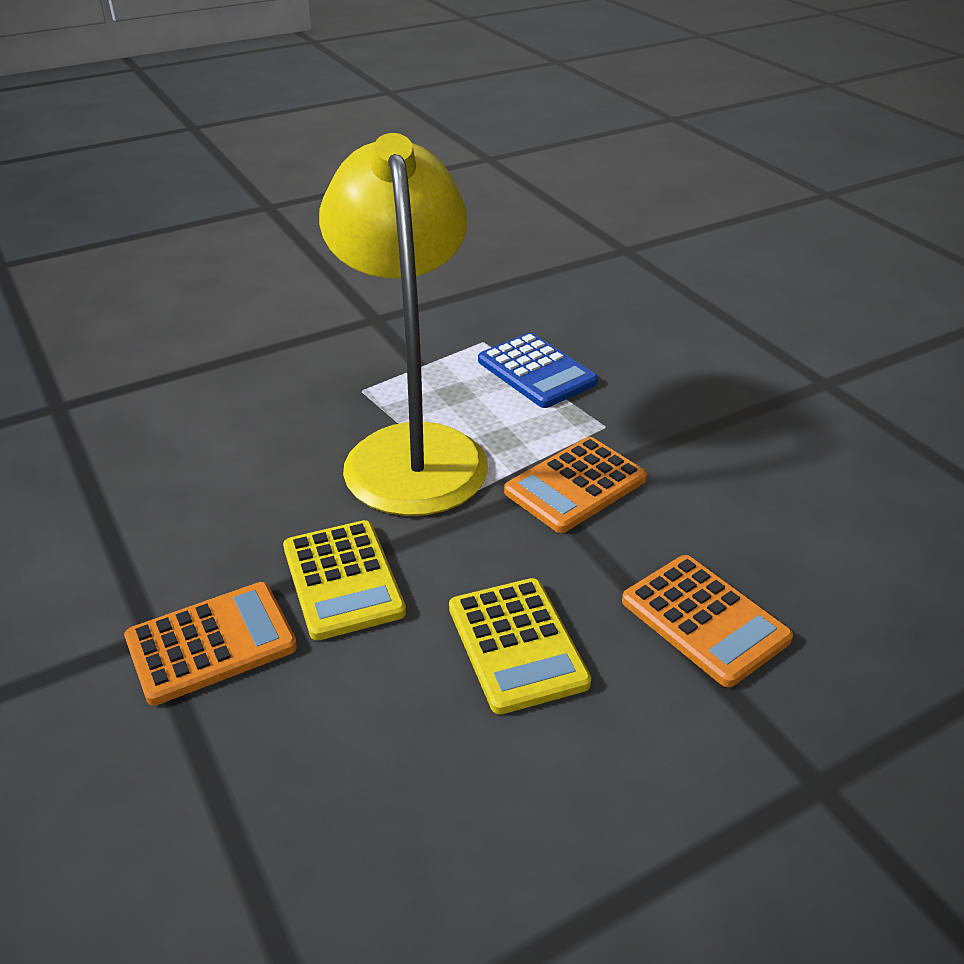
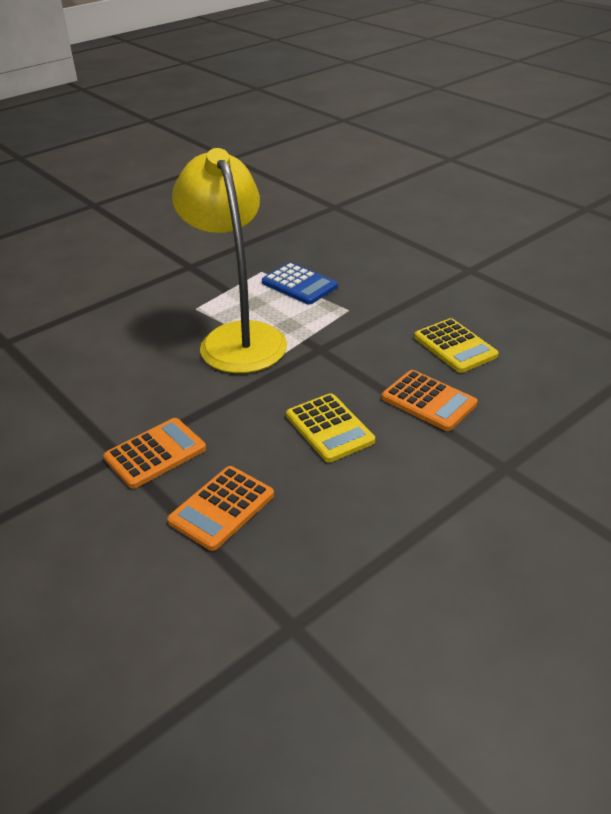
camera: 10 degrees left, 0 degrees up
yellow calculator [283,520,406,640] -> yellow calculator moved to [414,318,499,373]
orange calculator [504,437,647,533] -> orange calculator moved to [167,466,274,551]

